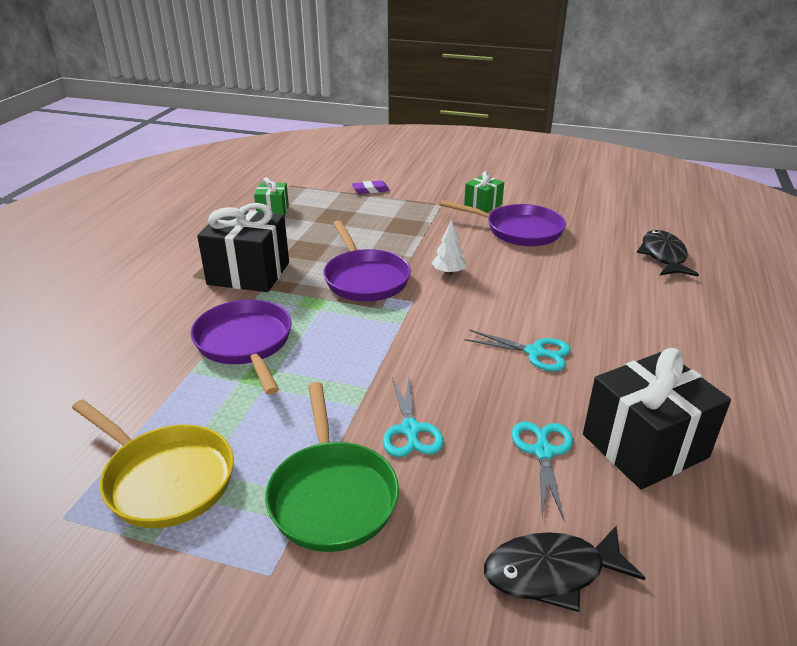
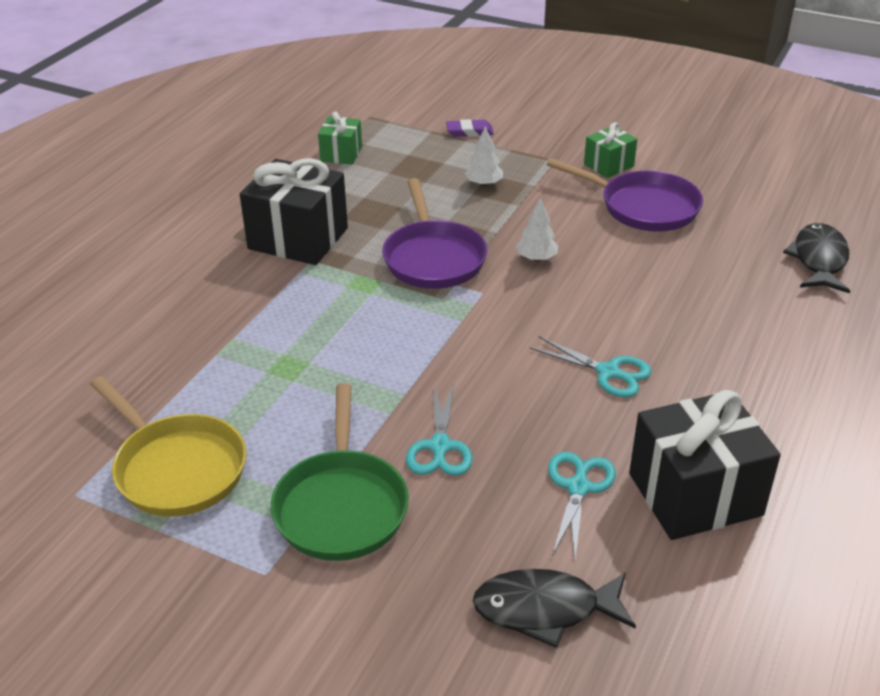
camera: 10 degrees right, 5 degrees up
purple pan [191,299,292,395] -> none
none -> white tree [465,126,503,187]

